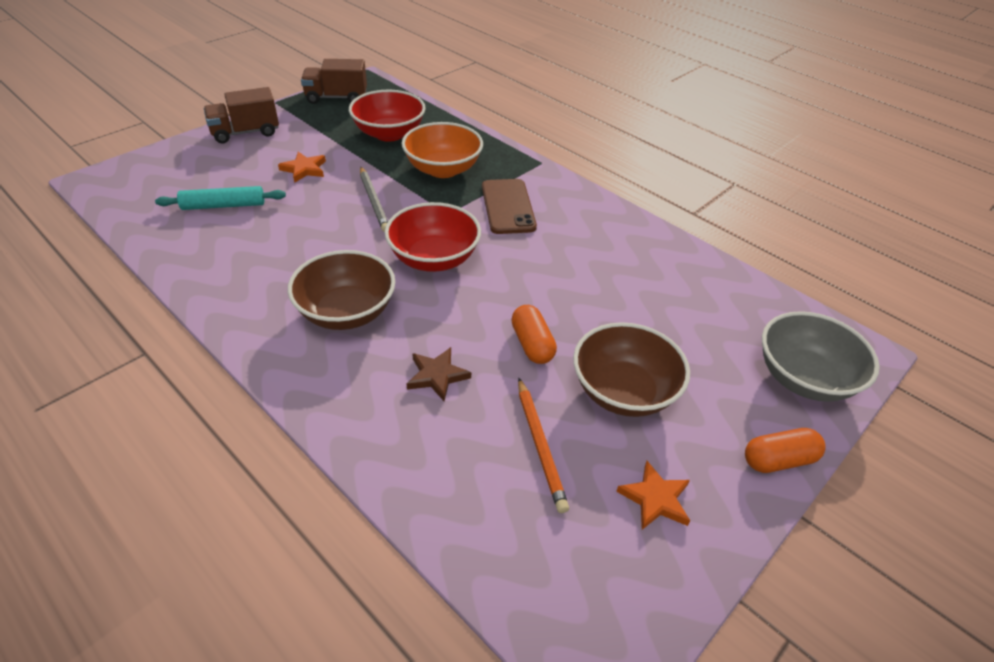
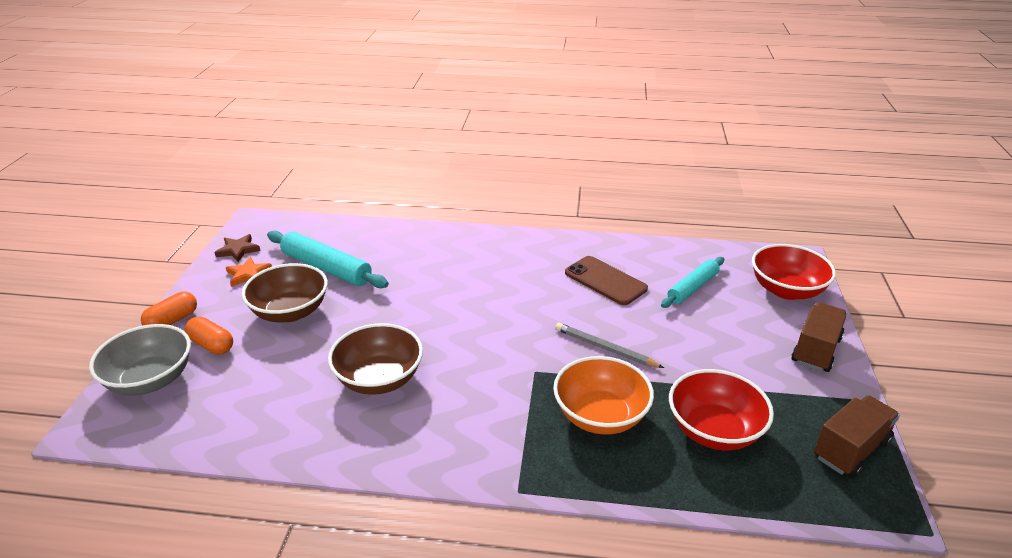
camera: 145 degrees right, 10 degrees down
orange star [278,152,326,183] -> none
brown bowl [288,250,395,330] -> brown bowl moved to [328,323,423,395]
red bowl [385,202,481,272] -> red bowl moved to [752,244,836,300]
brown star [407,347,471,401] -> brown star moved to [214,234,260,262]
brown phone [482,179,537,234] -> brown phone moved to [565,256,648,305]
orange capsule [511,305,557,364] -> orange capsule moved to [185,316,233,355]
orange pencil [518,378,569,513] -> turquoise rolling pin [267,230,389,288]

